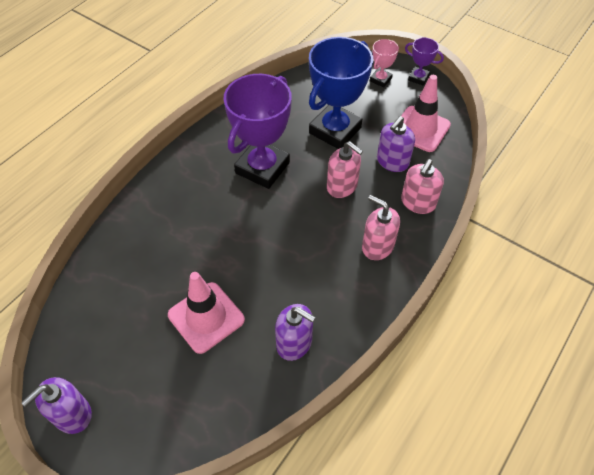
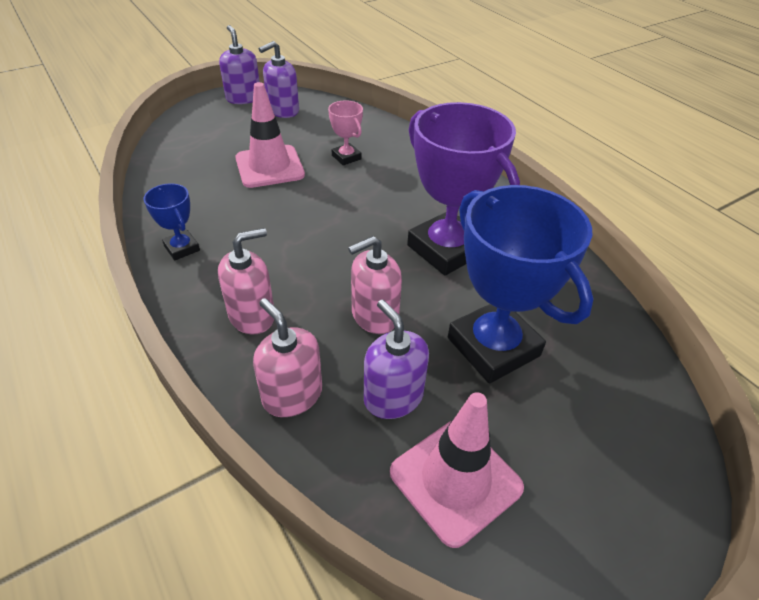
camera: 110 degrees right, 10 degrees down
purple soap dispenser [275,304,315,361] -> purple soap dispenser moved to [259,41,299,118]
pink trophy [370,39,399,88] -> pink trophy moved to [328,100,363,165]
purple trophy [405,37,444,86] -> none
none -> blue trophy [144,183,200,260]

